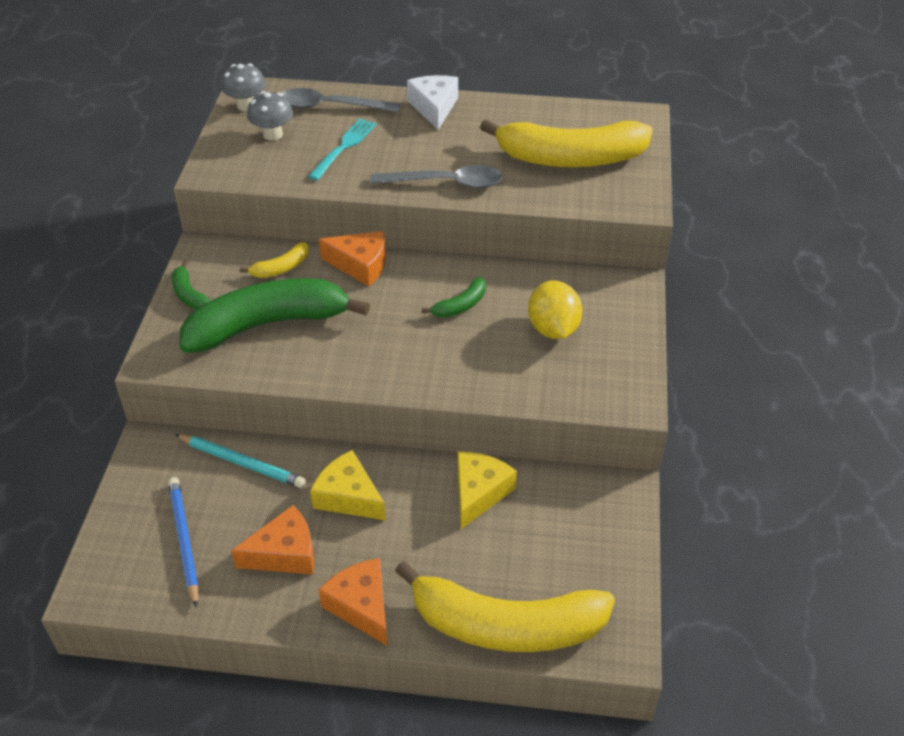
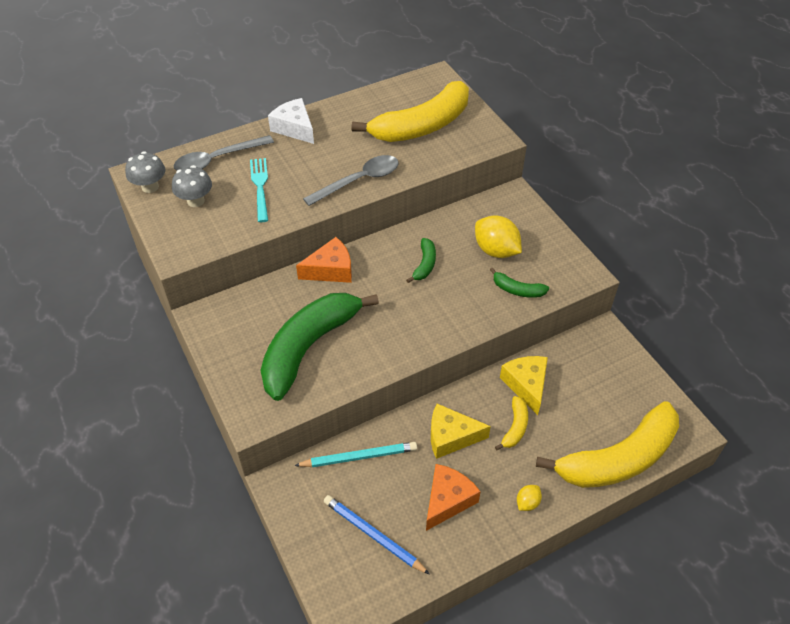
camera: 35 degrees left, 5 degrees up
green banana [172,261,211,310] -> green banana moved to [490,267,549,298]
yellow banana [240,242,309,278] -> yellow banana moved to [495,396,528,451]
orange cheese [319,558,387,645] -> yellow lemon [517,485,542,511]

